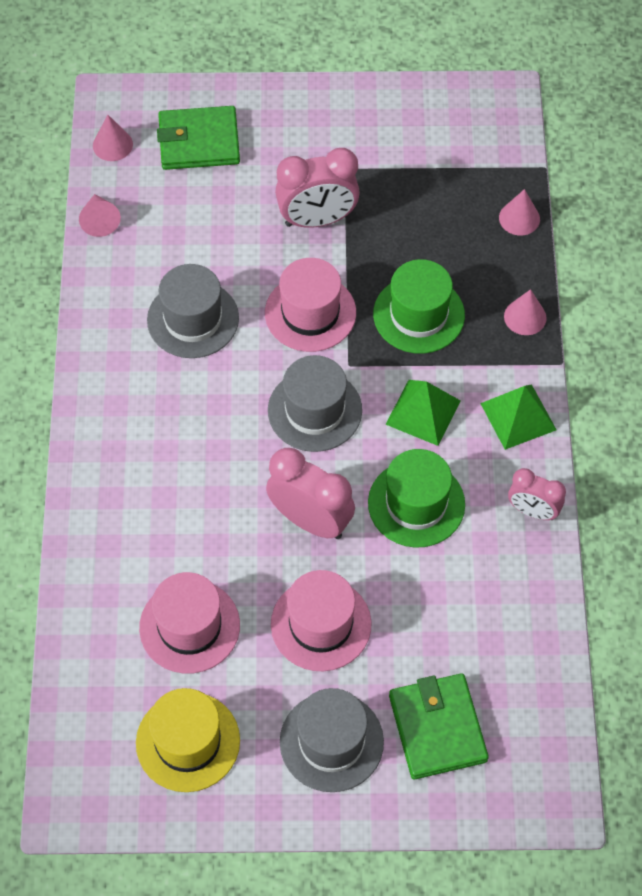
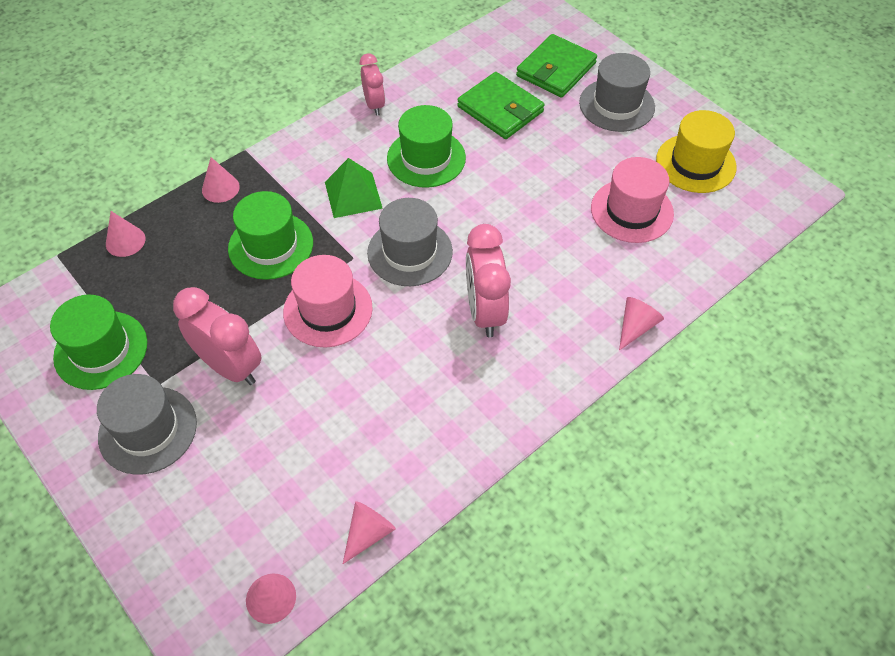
camera: 130 degrees left, 5 degrees down
grey hat [147,264,239,358] -> grey hat moved to [97,374,197,475]
green wallet [157,106,240,170] -> green wallet moved to [457,72,545,139]
pink clock [266,448,355,539] -> pink clock moved to [466,224,511,337]
pink hat [271,570,372,671] -> none
green pyramid [480,384,557,450] -> none
none -> green hat [50,294,147,390]
none -> pink cone [619,297,664,351]

